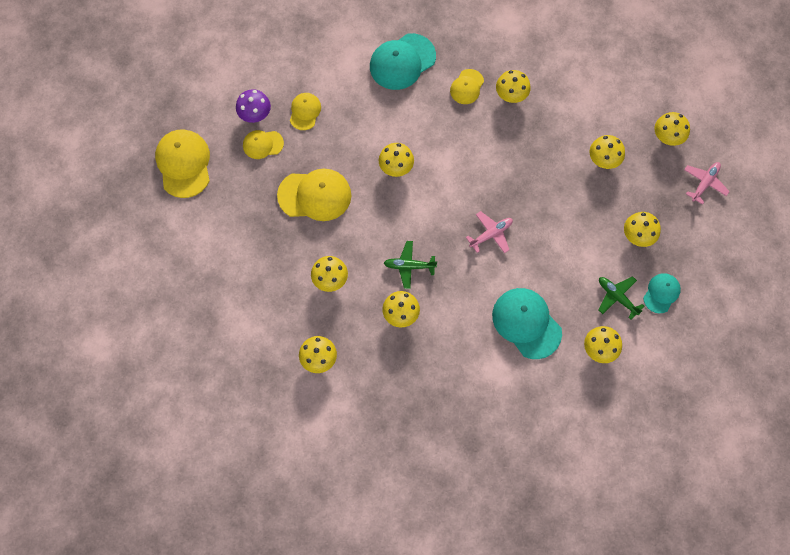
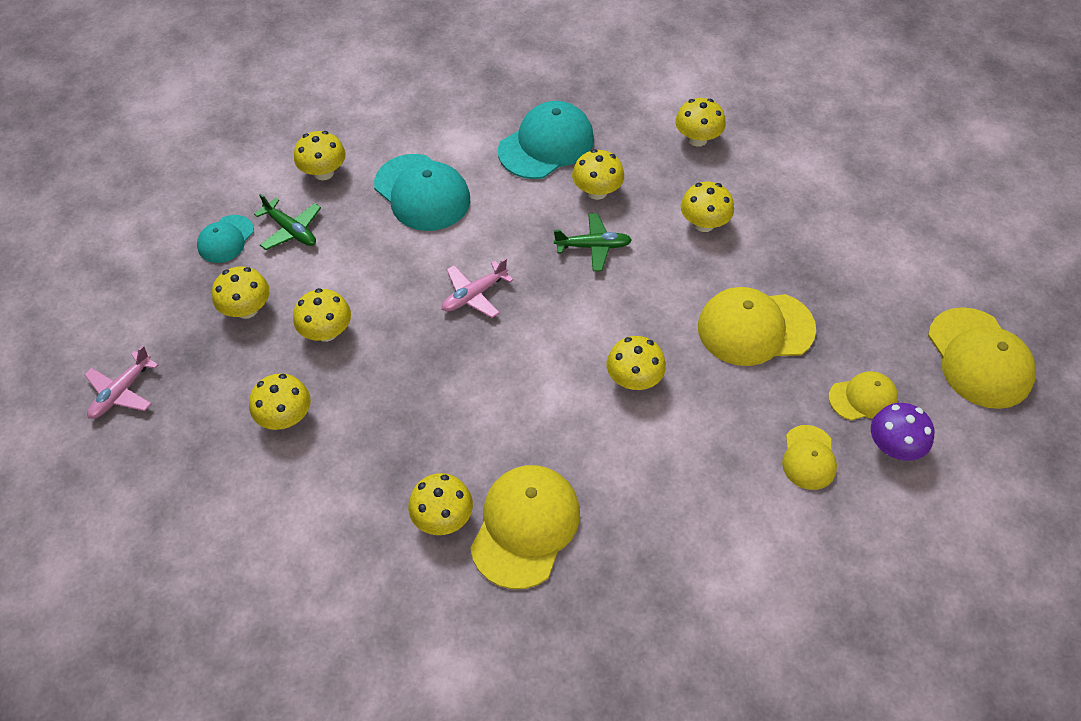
camera: 175 degrees right, 15 degrees down
turquoise cap [370,33,436,90] -> turquoise cap moved to [498,101,594,179]
yellow cap [450,69,484,104] -> yellow cap [470,465,580,589], size x1.77
yellow mushroom [655,112,690,146] -> yellow mushroom moved to [293,288,351,342]

